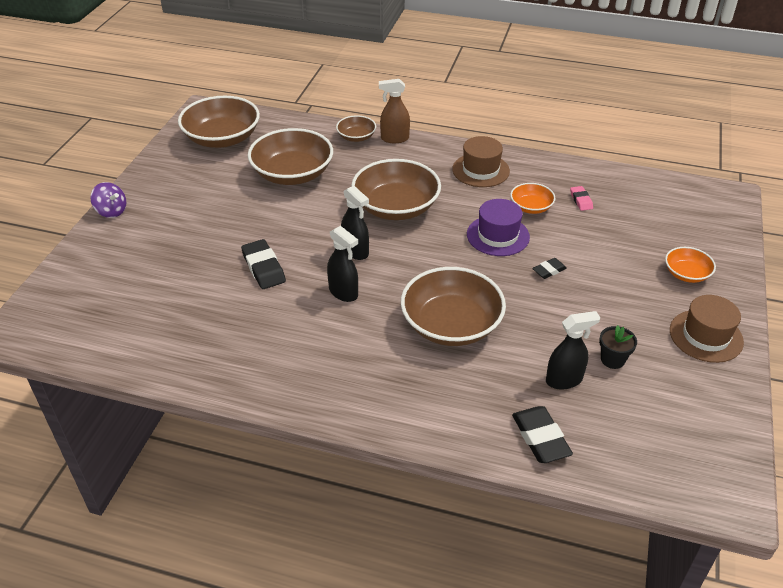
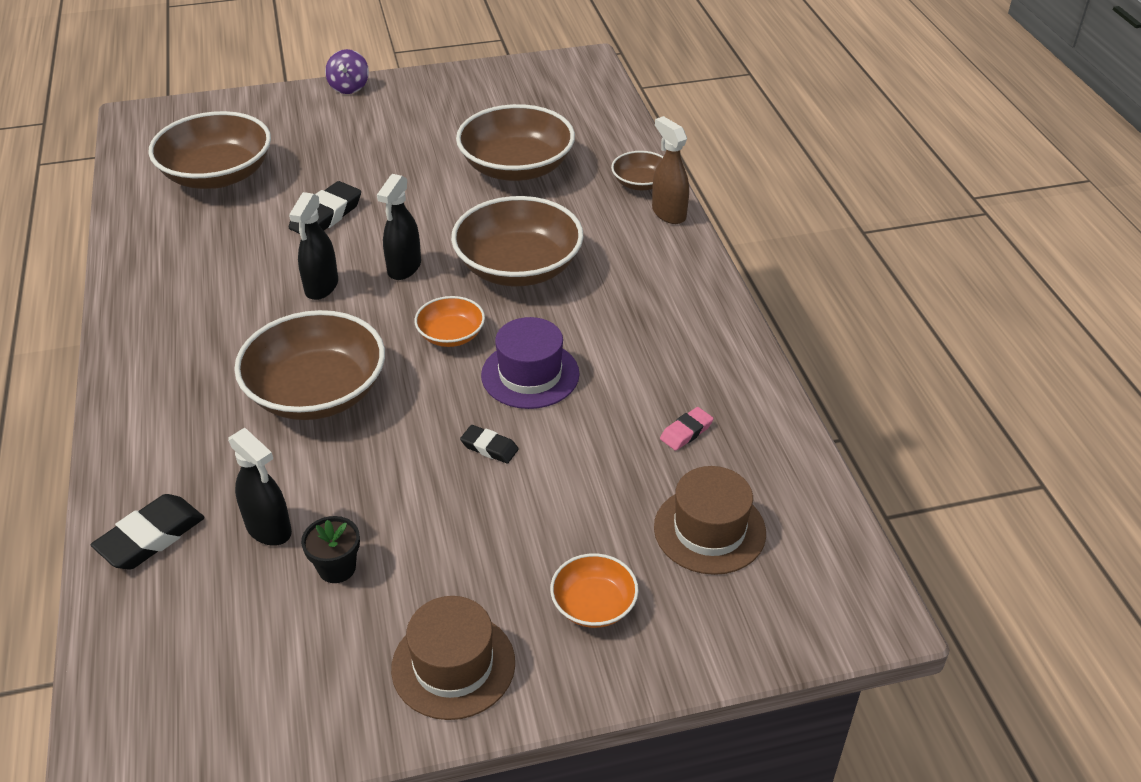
camera: 60 degrees right, 0 degrees up
brown bowl [178,96,260,148] -> brown bowl moved to [148,111,271,189]
brown hat [452,136,510,187] -> brown hat moved to [654,466,766,575]
orange bowl [510,183,556,214] -> orange bowl moved to [414,296,485,347]

